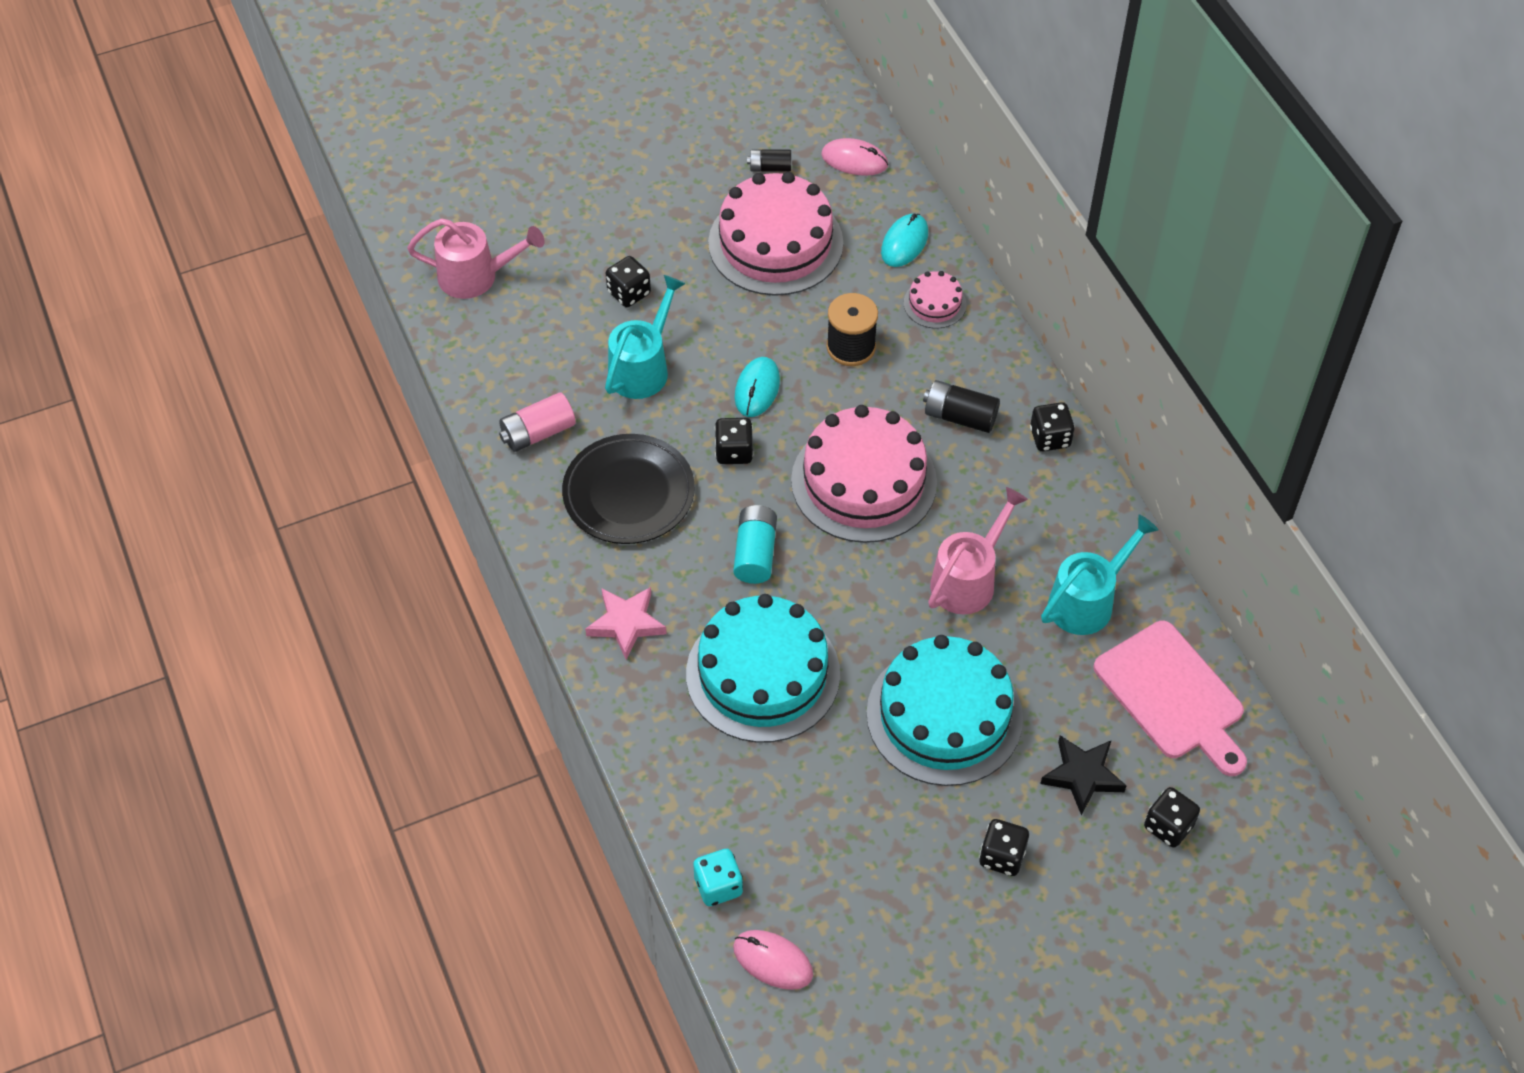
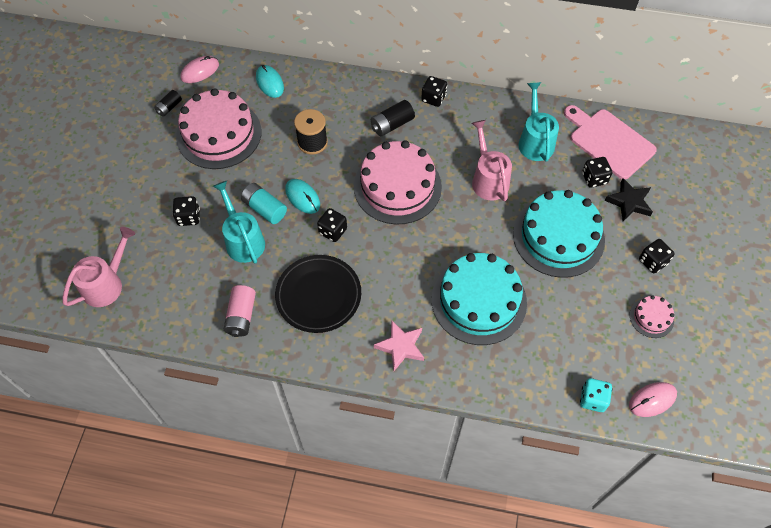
camera: 55 degrees left, 5 degrees up
turquoise battery [733,505,777,584] -> turquoise battery moved to [241,183,287,224]
pink cake [904,271,967,328] -> pink cake moved to [630,295,674,338]
pink cutting board [1094,621,1247,776] -> pink cutting board turned 135 degrees counterclockwise [564,105,657,179]
black dice [1144,787,1200,848] -> black dice moved to [582,157,612,188]

